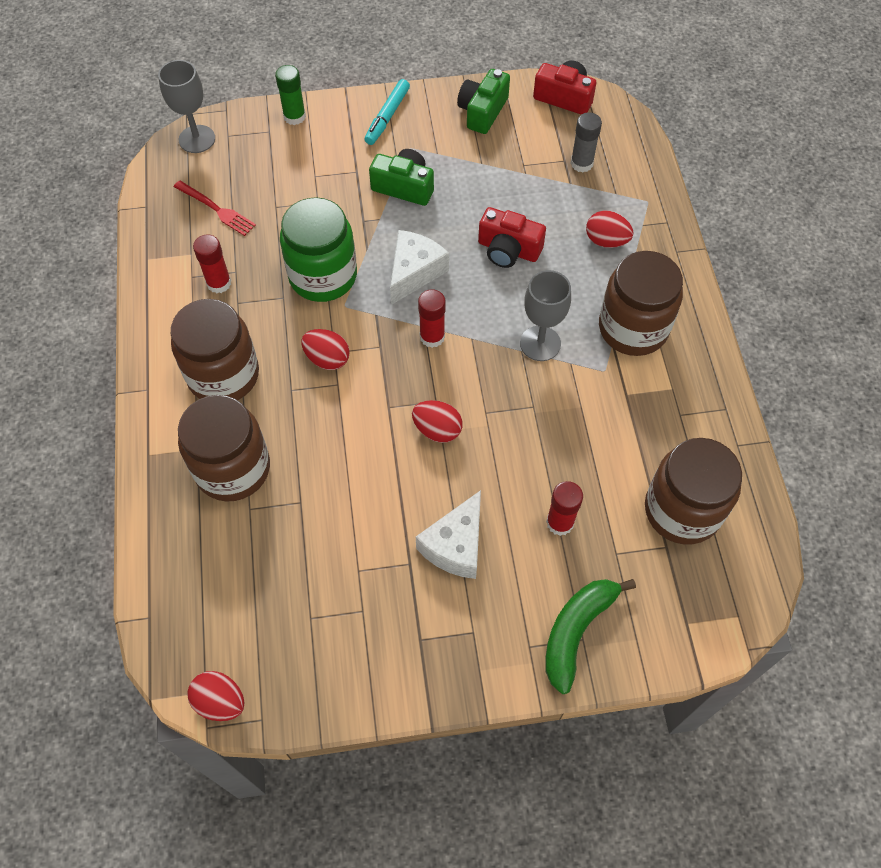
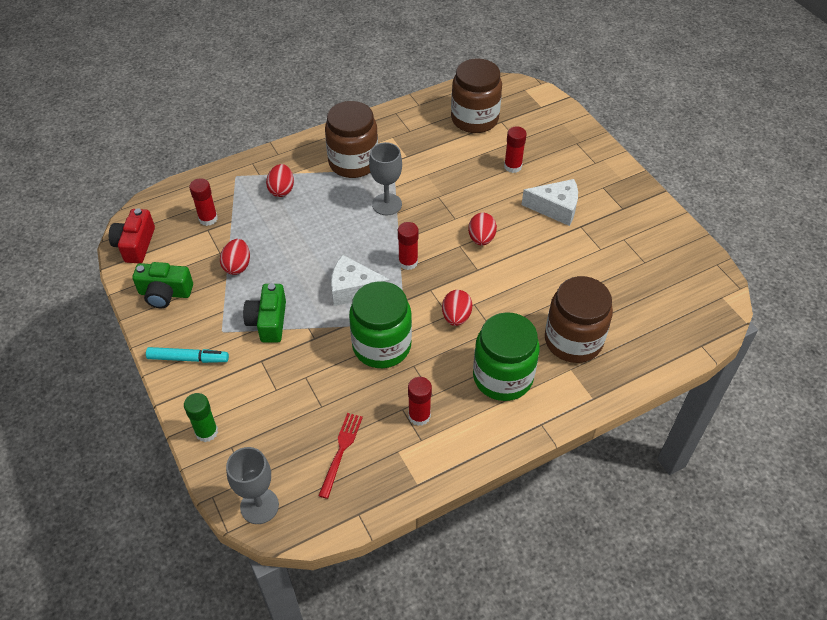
camera: 110 degrees left, 10 degrees down
brown jar [171,299,259,400] -> green jar [473,312,540,401]
red egg [187,671,244,721] -> red egg moved to [220,239,250,275]
red camera [478,207,546,268] -> none
green banana [545,579,636,694] -> none
grey glue stick [570,112,602,172] -> red glue stick [189,178,218,226]

